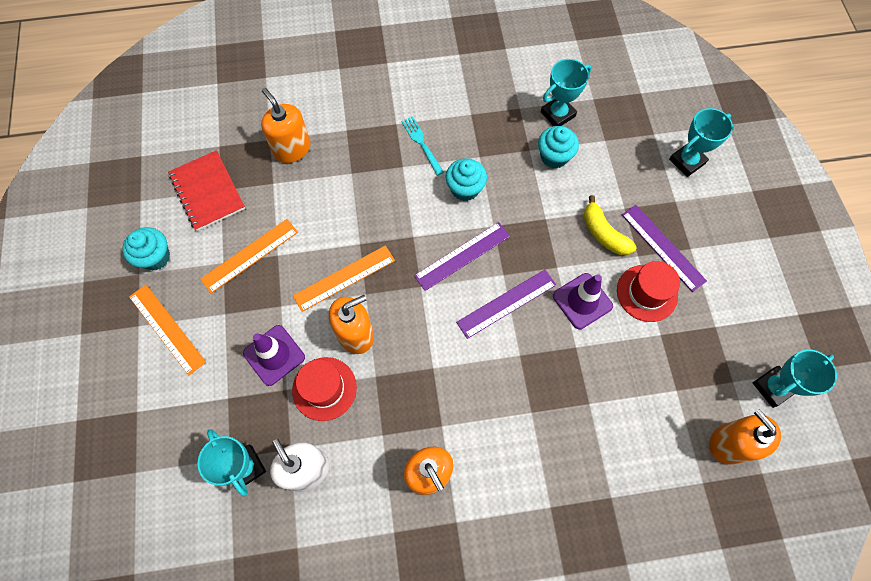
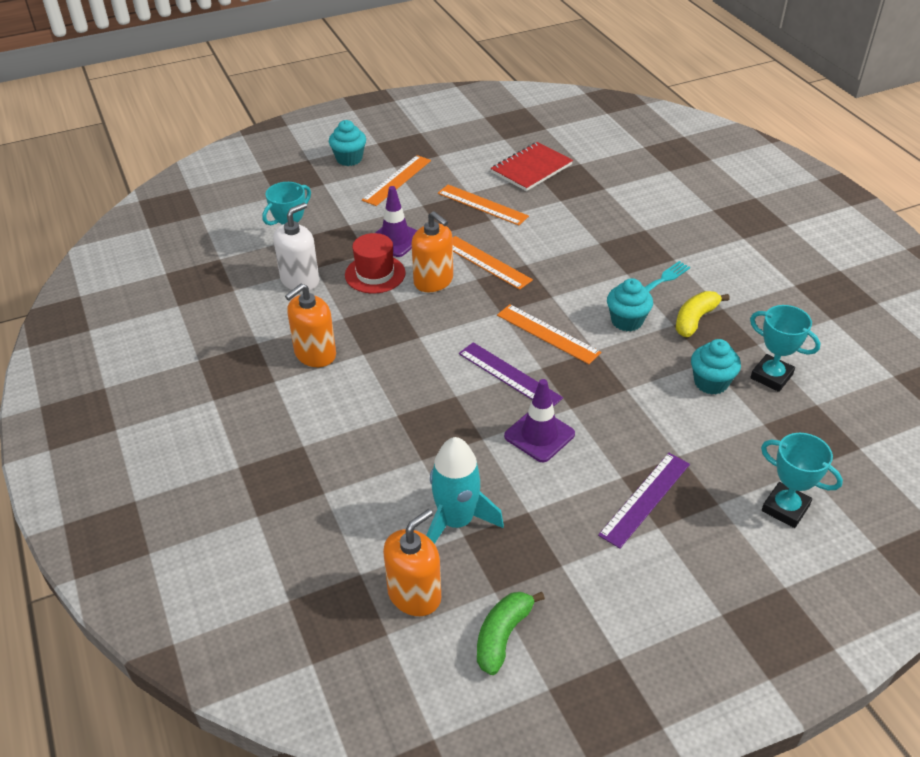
camera: 75 degrees right, 25 degrees down
turquoise cupcake [122,227,170,270] -> turquoise cupcake moved to [329,120,366,166]
orange soap dispenser [261,88,311,163] -> none
purple ruler [414,222,510,291] -> orange ruler [497,304,601,364]
yellow banana [584,195,637,255] -> yellow banana moved to [676,291,730,337]
red hat [617,261,680,322] -> none
turquoise trophy [753,350,837,408] -> green banana [477,592,545,675]
none -> turquoise rocket [426,437,504,544]

